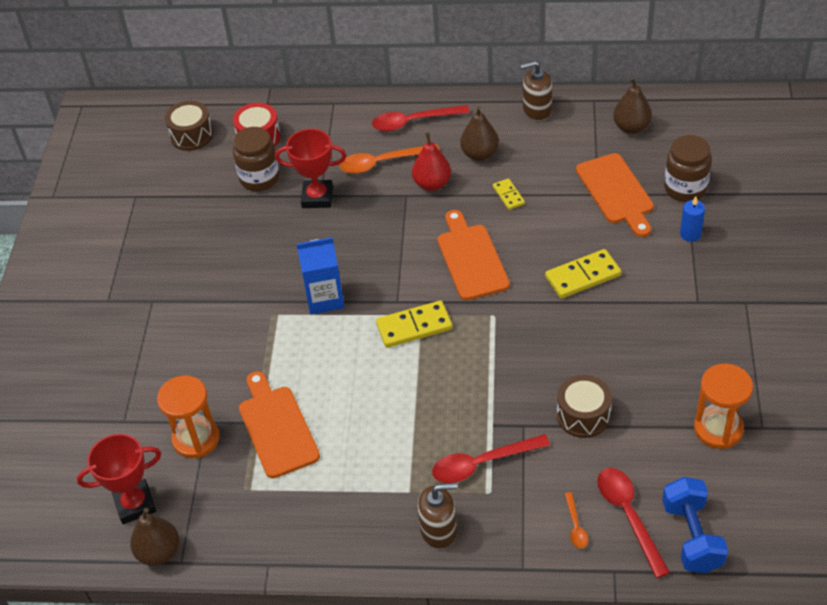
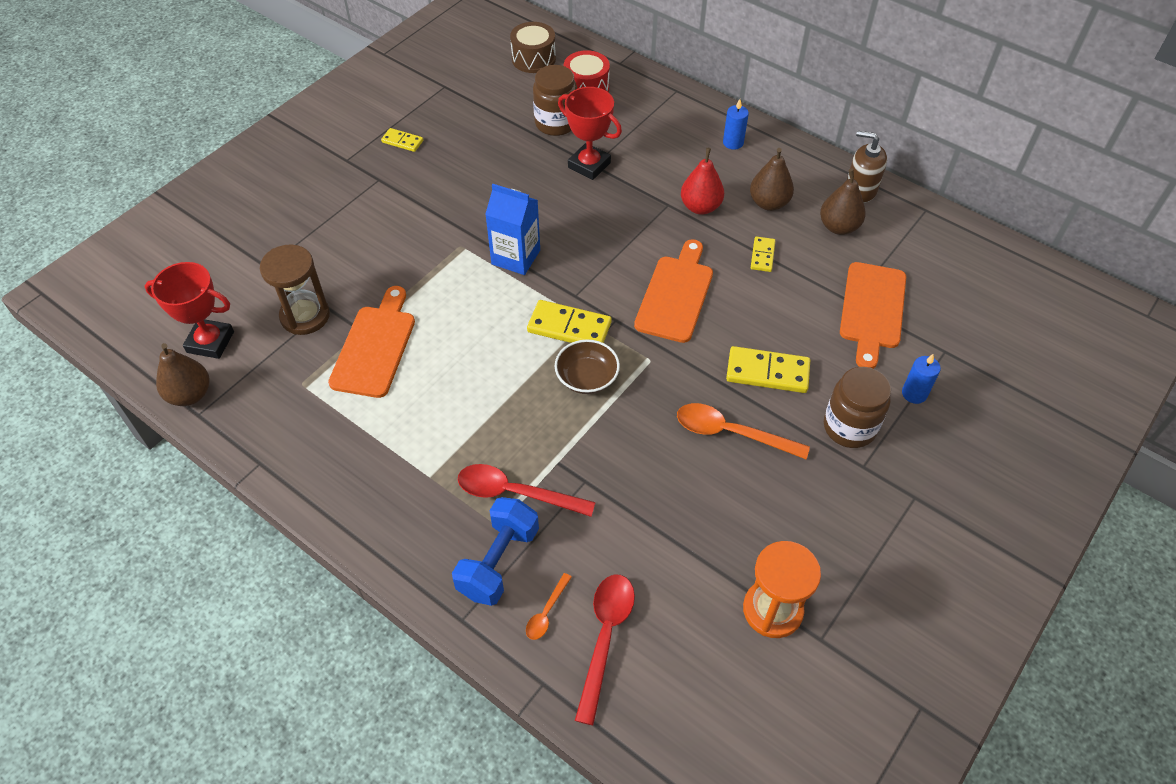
camera: 30 degrees right, 5 degrees up
orange hourglass [157,375,220,458] -> brown hourglass [260,244,330,335]
orange spoon [340,144,440,174] -> orange spoon moved to [677,403,810,459]
red spoon [372,105,470,132] -> blue candle [723,99,749,150]
brown soap dispenser [417,483,457,549] -> none
brown drum [557,375,612,438] -> none
brown pear [613,77,652,134] -> brown pear moved to [820,169,866,235]
blue dumbbell [662,477,728,573] -> blue dumbbell moved to [452,497,539,606]
brown jar [664,135,712,202] -> brown jar moved to [824,367,891,448]
none -> yellow domino [381,128,423,152]
none -> brown bowl [555,339,620,394]

